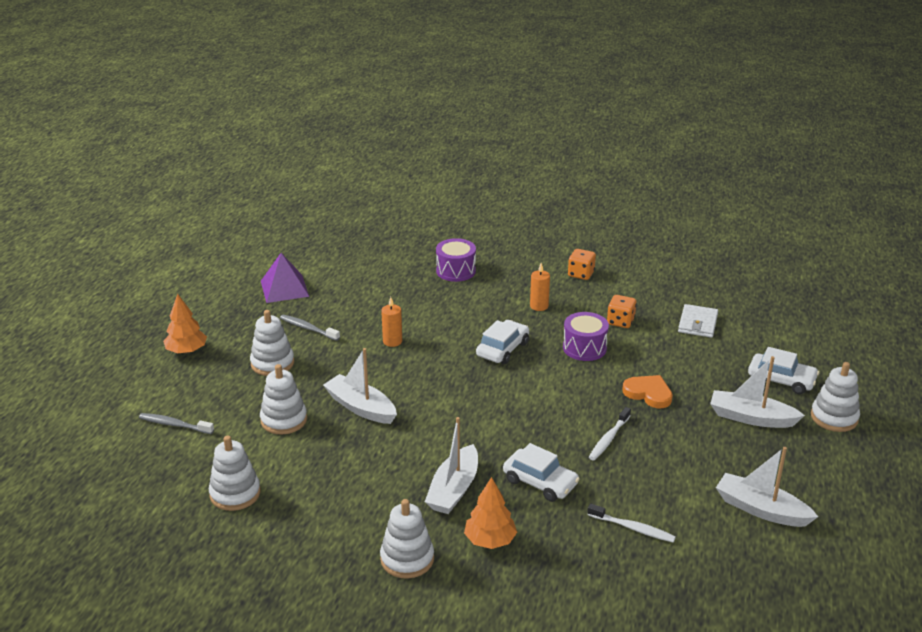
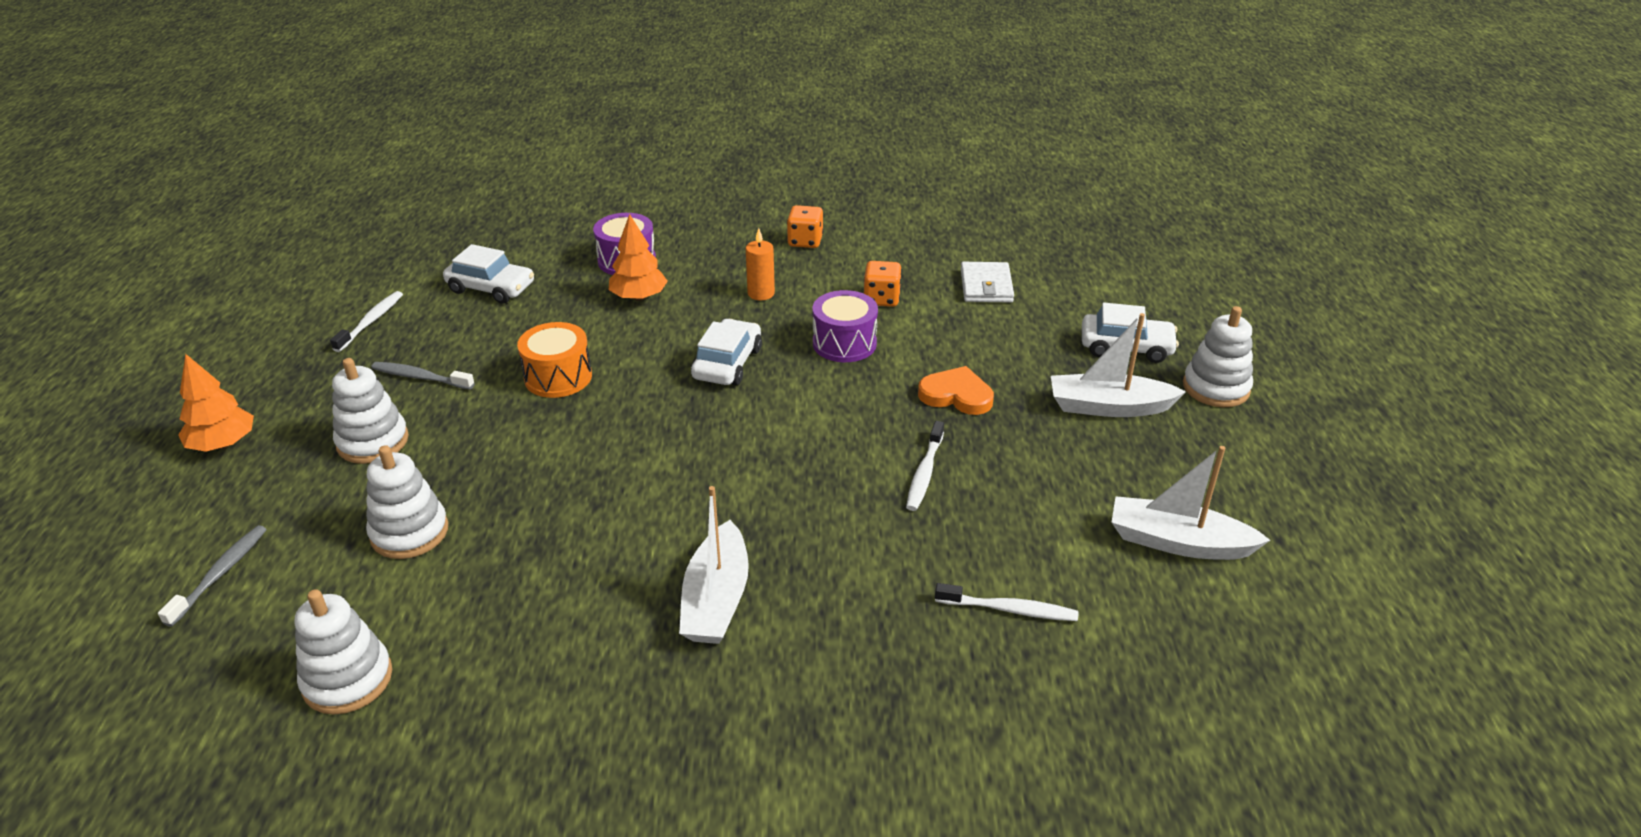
camera: 15 degrees left, 5 degrees up
grey toothbrush [139,413,214,434] -> grey toothbrush turned 105 degrees clockwise [158,525,267,627]
purple pyramid [261,253,309,303] -> white toothbrush [330,291,403,352]
white boat [323,348,397,424] -> none
white stacking toy [380,499,434,579] -> none
orange candle [381,297,402,347] -> orange drum [517,322,592,398]
orange tree [464,477,517,549] -> orange tree moved to [609,214,668,301]
white car [503,443,580,502] -> white car moved to [443,244,534,304]

